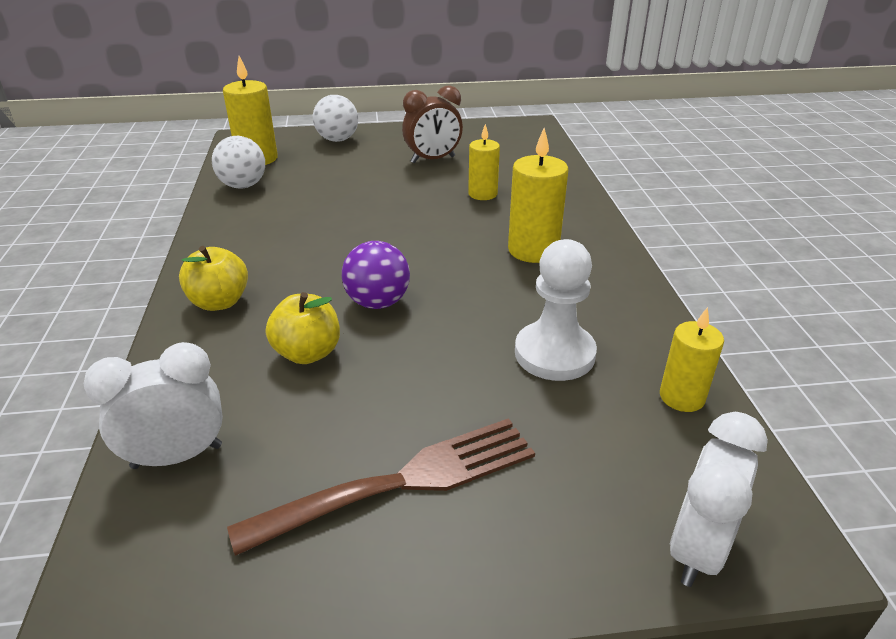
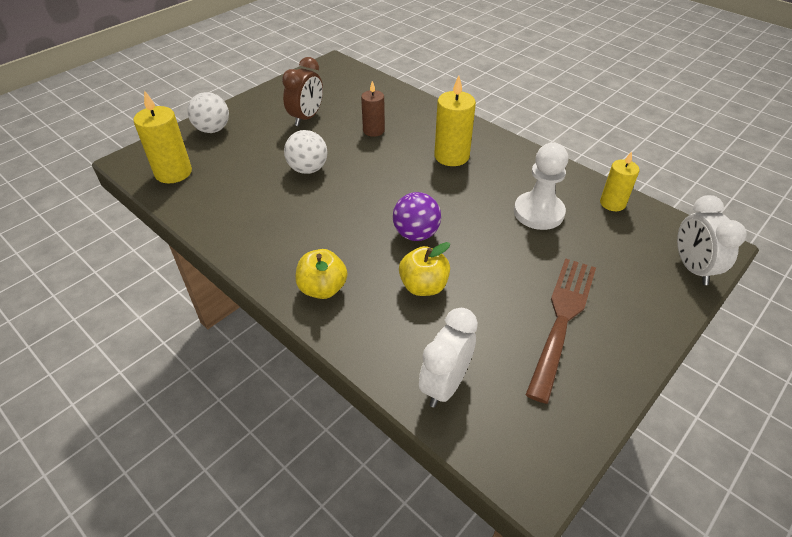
camera: 40 degrees left, 10 degrees up
white ball [212,136,265,188] -> white ball moved to [284,130,327,174]
yellow candle [468,124,500,200] -> brown candle [361,81,385,137]

